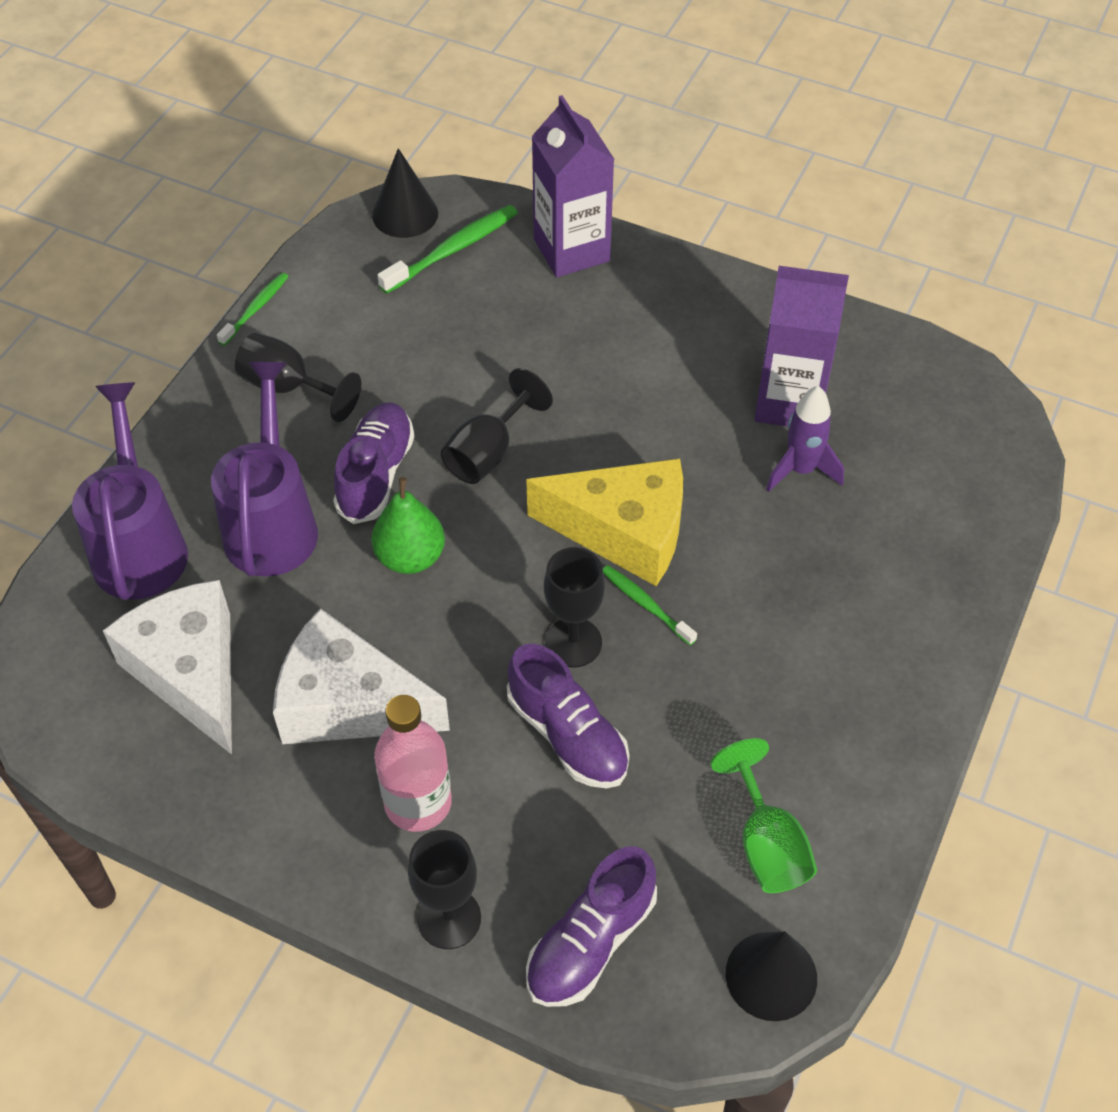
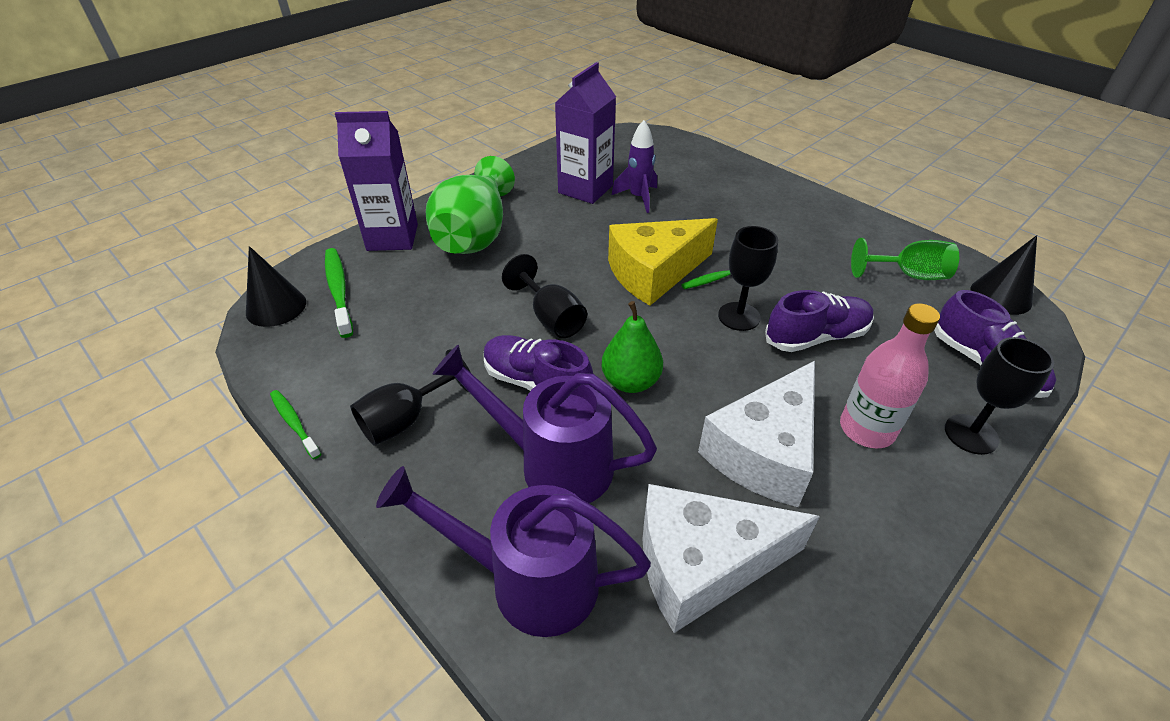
camera: 70 degrees left, 10 degrees down
yellow cheese [526,458,683,586] -> yellow cheese turned 150 degrees counterclockwise [608,218,718,306]
none -> green vase [426,156,515,254]

